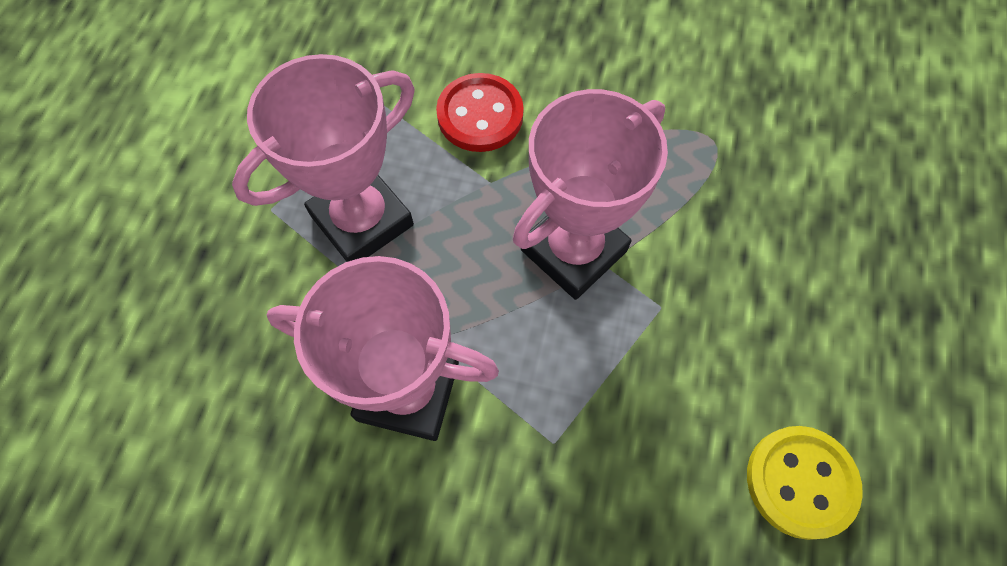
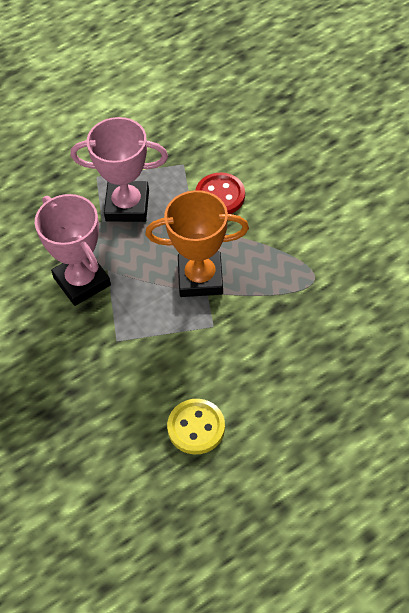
camera: 45 degrees right, 10 degrees down
pink trophy [513,89,668,300] -> orange trophy [145,190,249,297]

